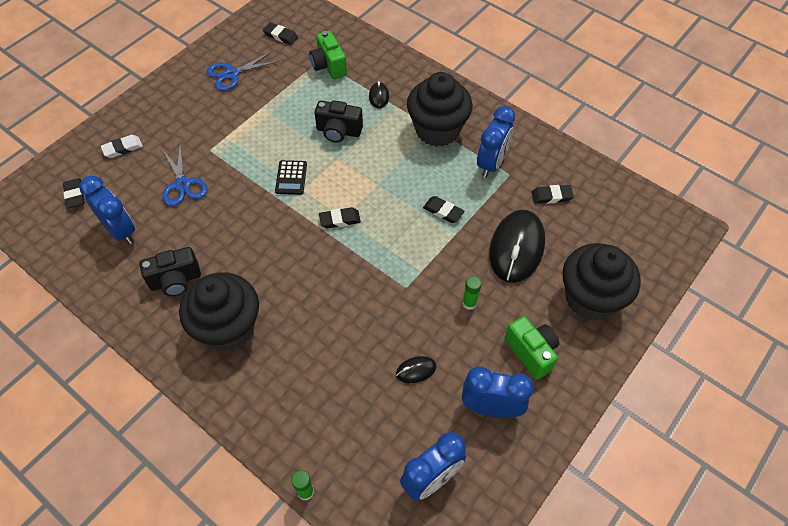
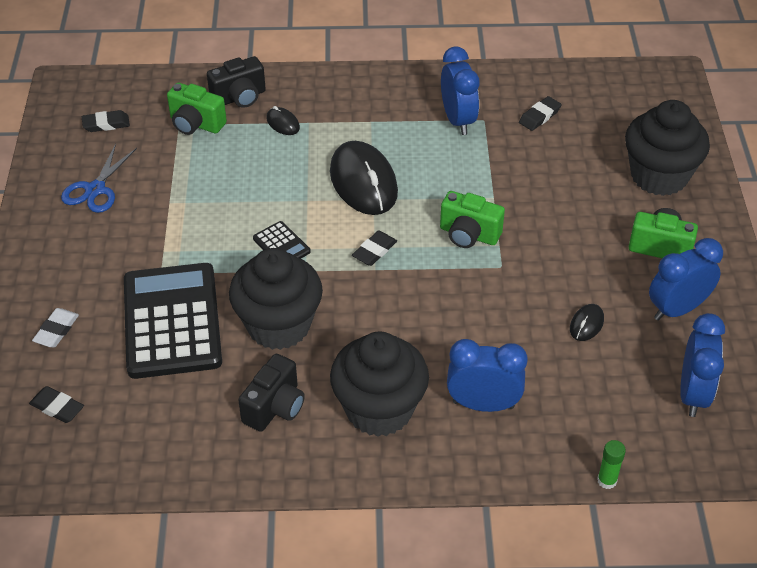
camera: 40 degrees left, 10 degrees down
blue clock [80,176,135,244] -> blue clock moved to [447,339,528,412]
blue scissors [162,143,207,206] -> black calculator [124,263,222,379]
black camera [314,100,363,143] -> black camera moved to [207,56,266,108]
black cupcake [407,72,473,147] -> black cupcake moved to [229,248,323,350]
black eraser [423,196,464,223] -> none
green glue stick [462,276,482,310] -> none
black mouse [489,210,545,283] -> black mouse moved to [330,141,398,215]
none -> green camera [440,191,505,248]

